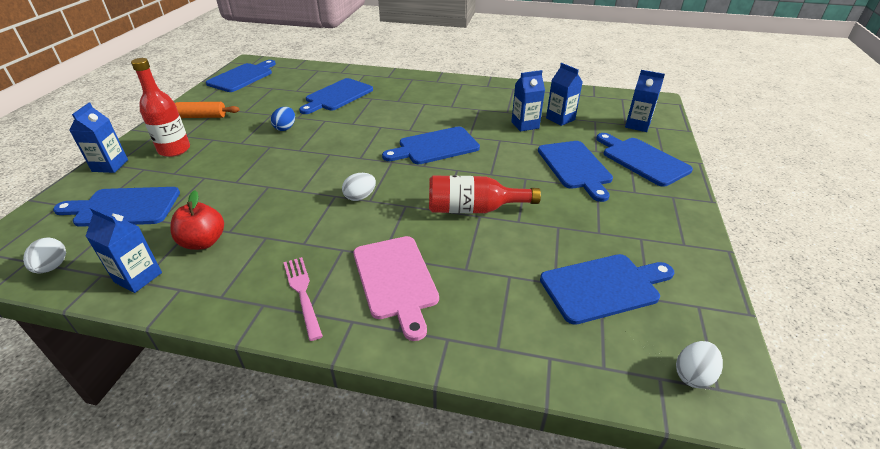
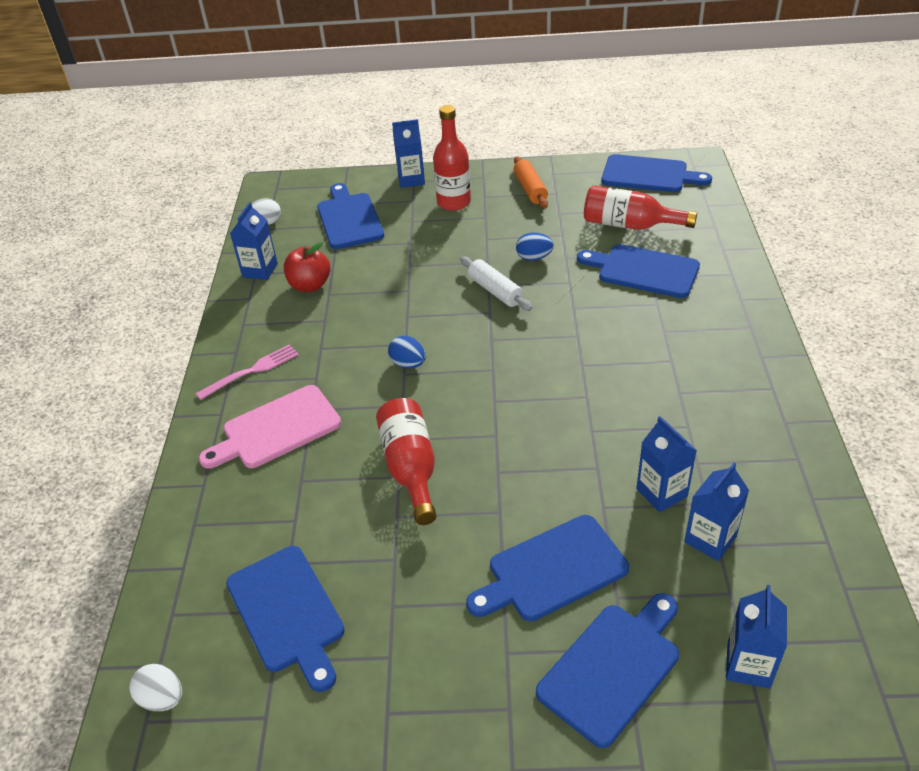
camera: 80 degrees right, 5 degrees up
white egg [342,173,376,201] -> blue egg [388,336,426,368]
blue cutting board [382,126,480,164] -> none
none -> white rolling pin [460,257,533,311]
none -> red bottle [584,185,697,230]

